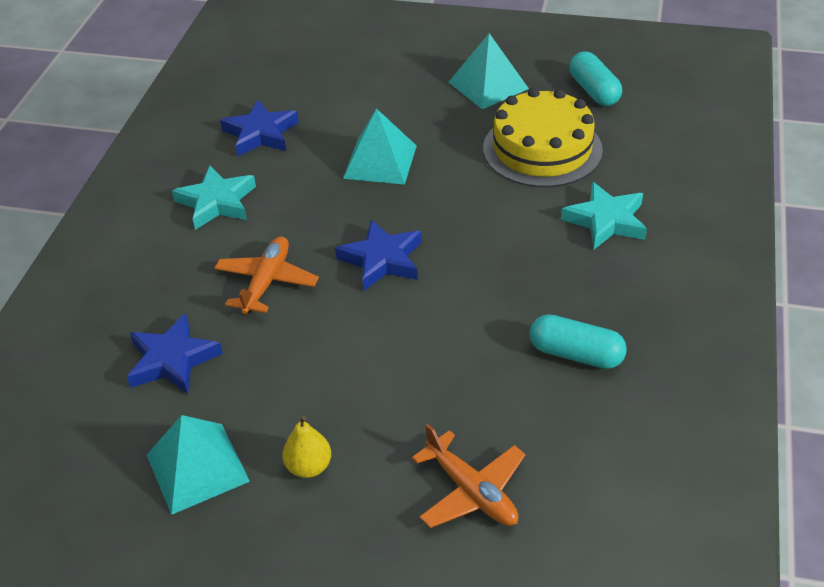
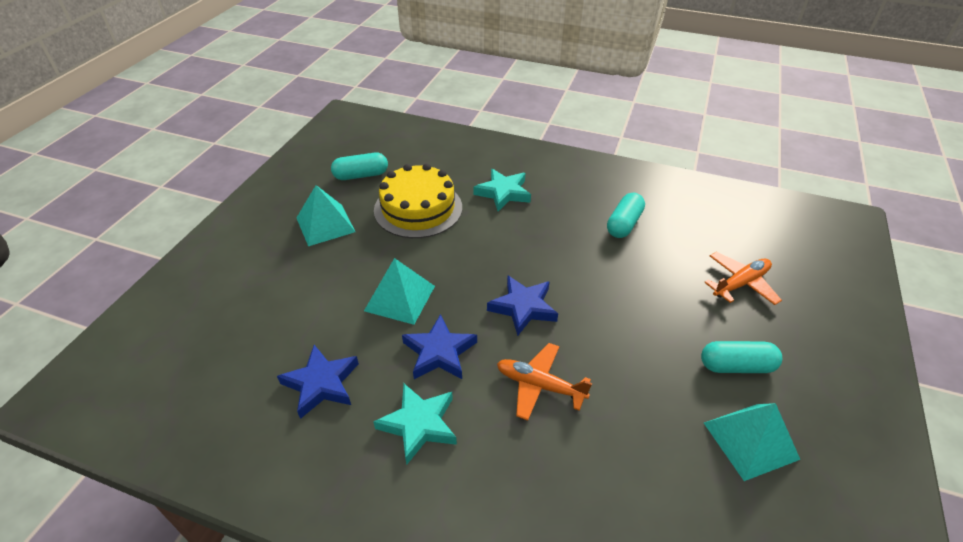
camera: 85 degrees left, 0 degrees up
blue star [127,313,223,394] -> blue star moved to [402,314,477,379]
yellow pear [282,416,331,478] -> turquoise capsule [701,341,782,373]

